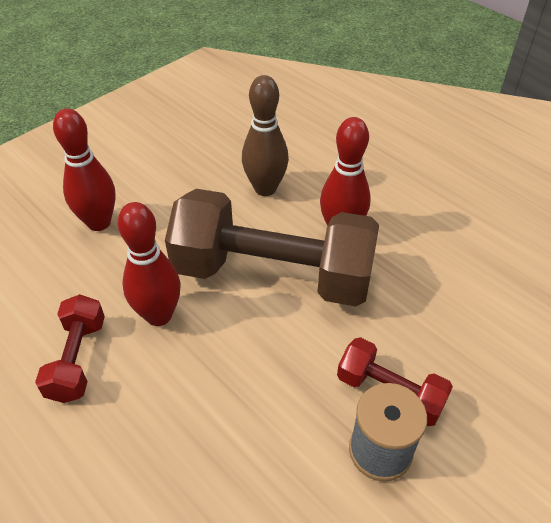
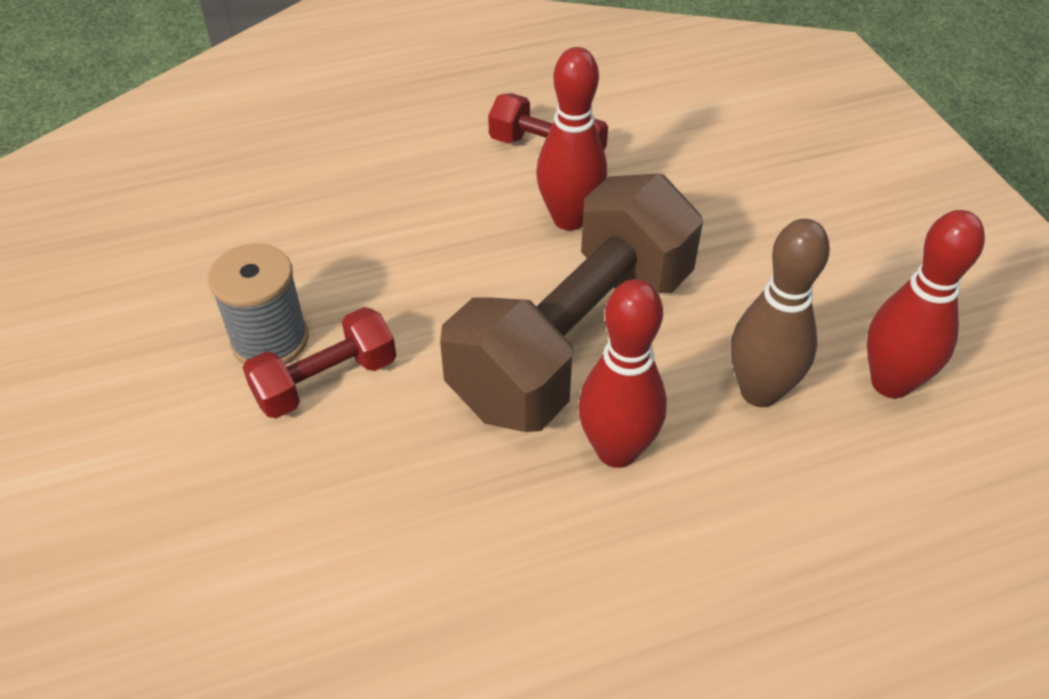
camera: 115 degrees right, 0 degrees up
red bowling pin [53,109,116,231] -> red bowling pin moved to [867,210,985,398]

